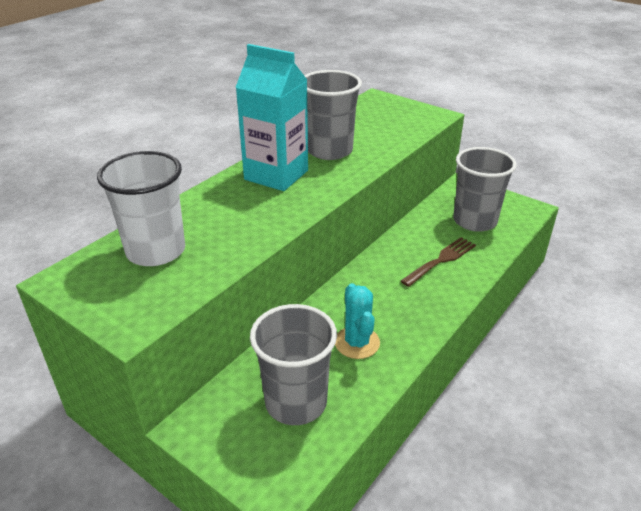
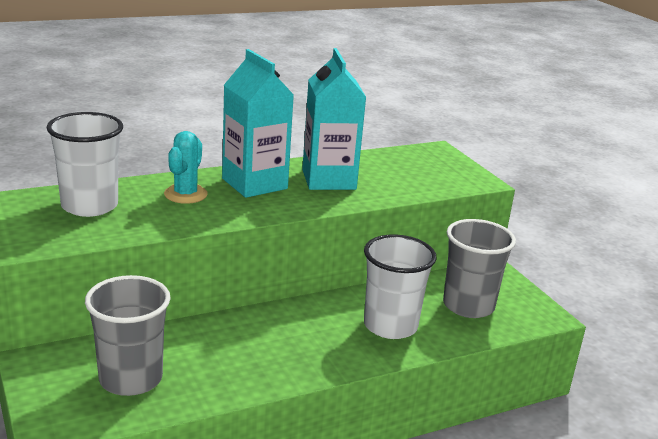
camera: 25 degrees right, 10 degrees down
grey cup [304,70,362,160] -> turquoise carton [302,48,366,190]
turquoise cactus [335,283,380,359] -> turquoise cactus moved to [164,131,208,204]
brown fork [401,237,476,287] -> white cup [364,234,437,339]

